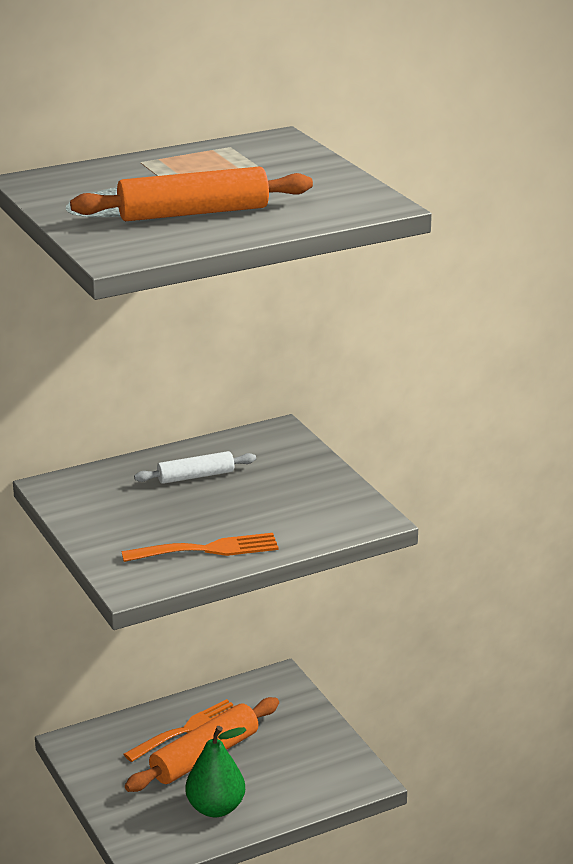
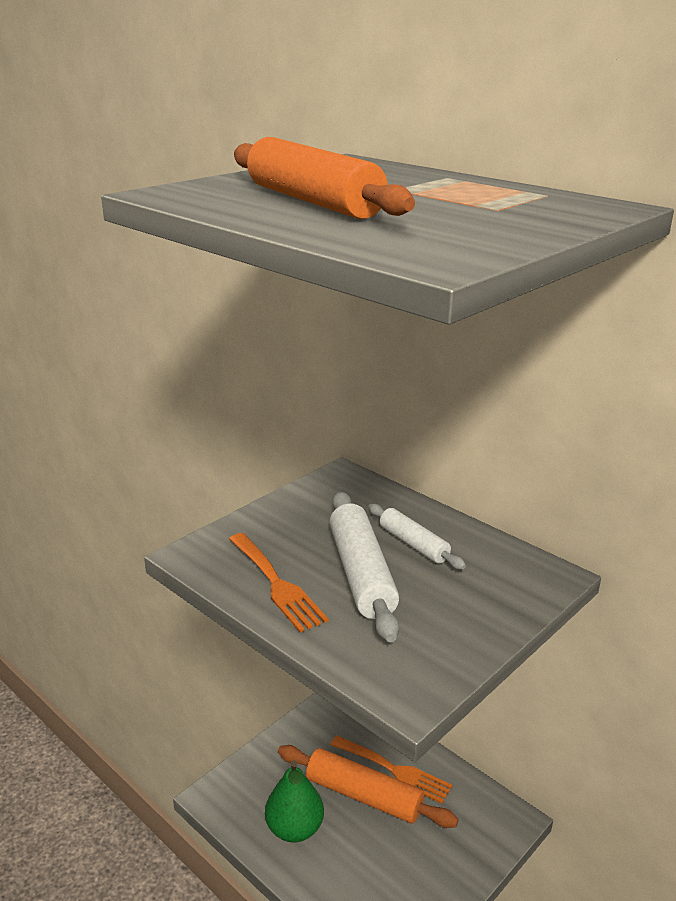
camera: 70 degrees right, 0 degrees up
none -> white rolling pin [330,491,399,642]

